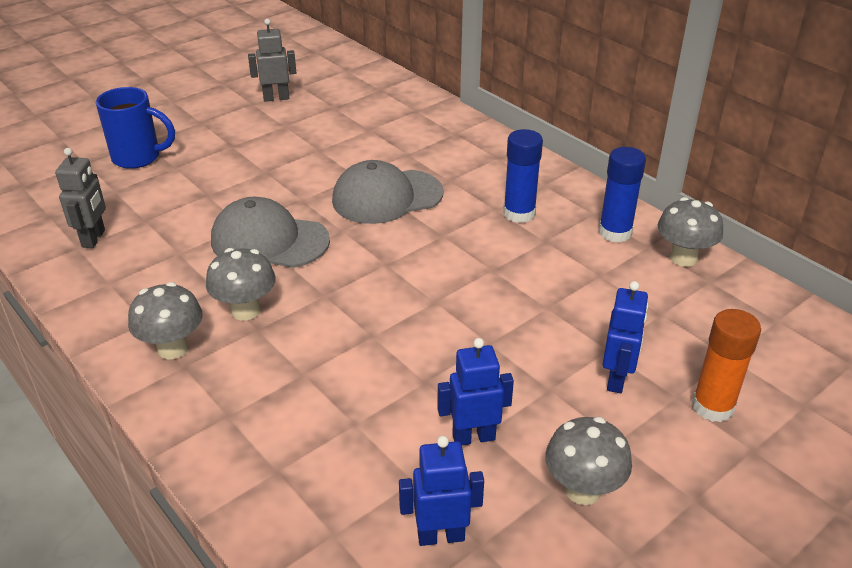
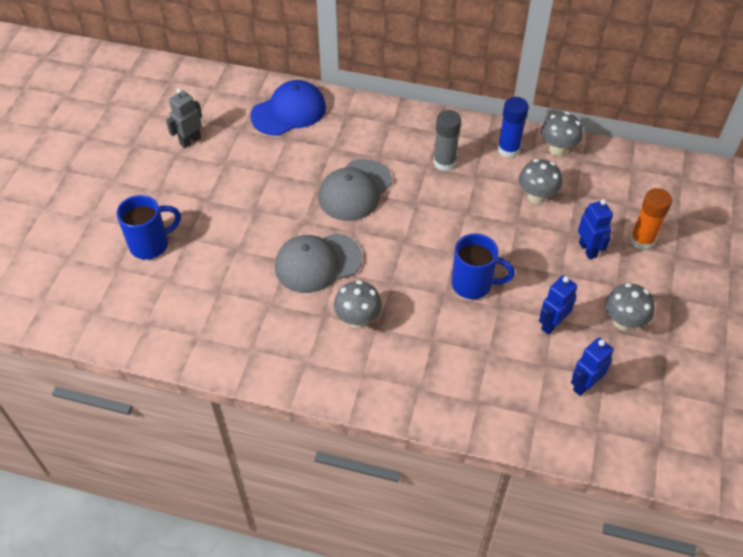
camera: 35 degrees left, 15 degrees up
grey robot [55,148,106,248] -> none
grey mushroom [128,282,203,360] -> grey mushroom moved to [519,159,562,204]
blue glue stick [503,129,543,223] -> grey glue stick [434,110,461,171]
none -> blue cap [250,80,326,136]
none -> blue mug [451,233,515,299]

